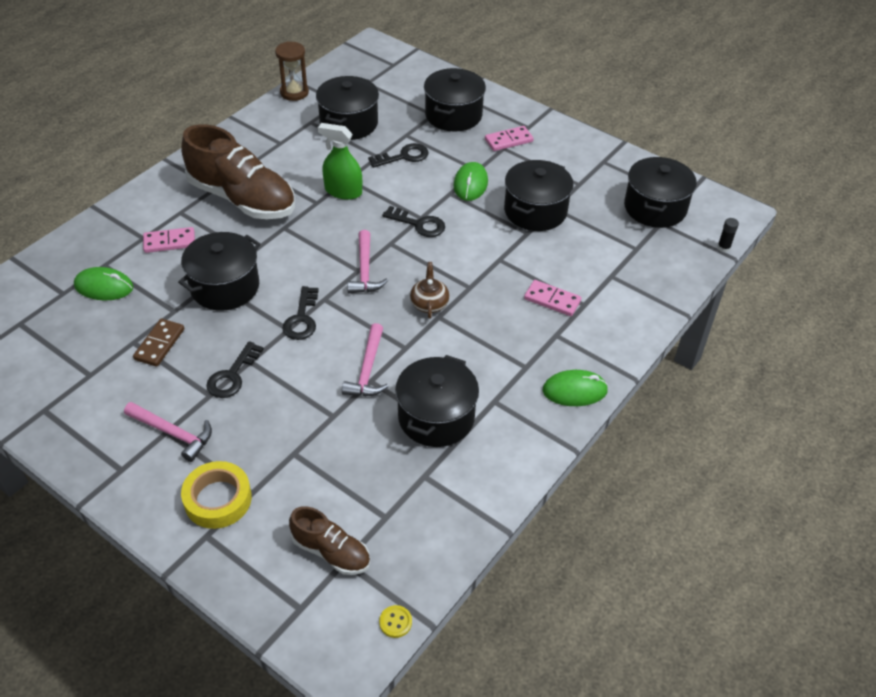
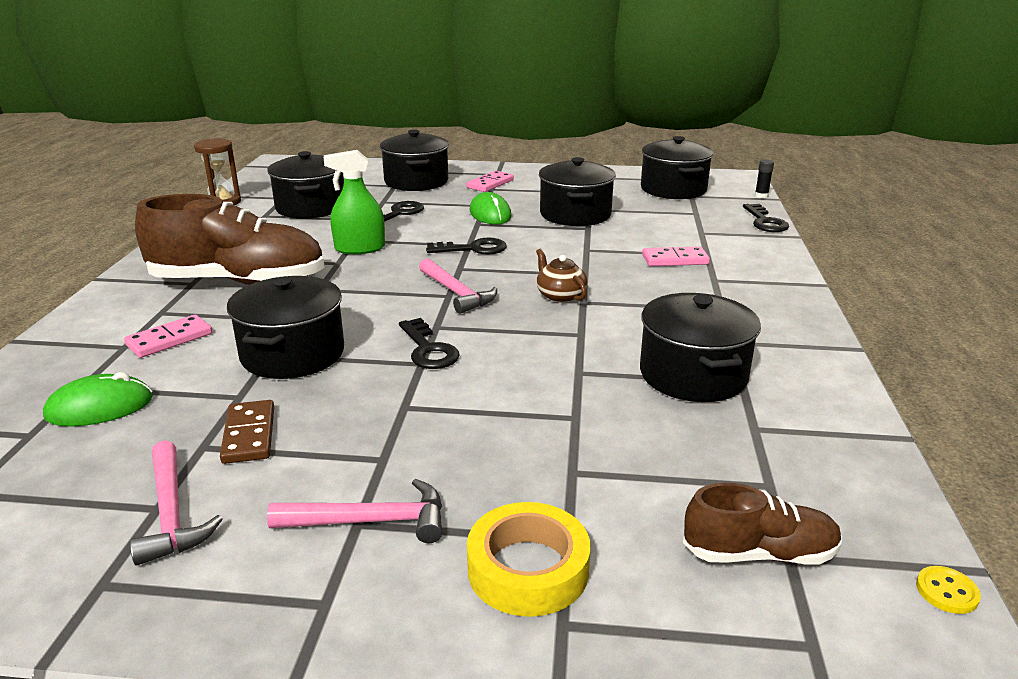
camera: 30 degrees left, 20 degrees down
black key [206,341,264,398] -> black key moved to [743,204,789,232]
pink hammer [342,323,388,396] -> pink hammer moved to [130,440,223,566]
green mouse [543,370,608,406] -> none

